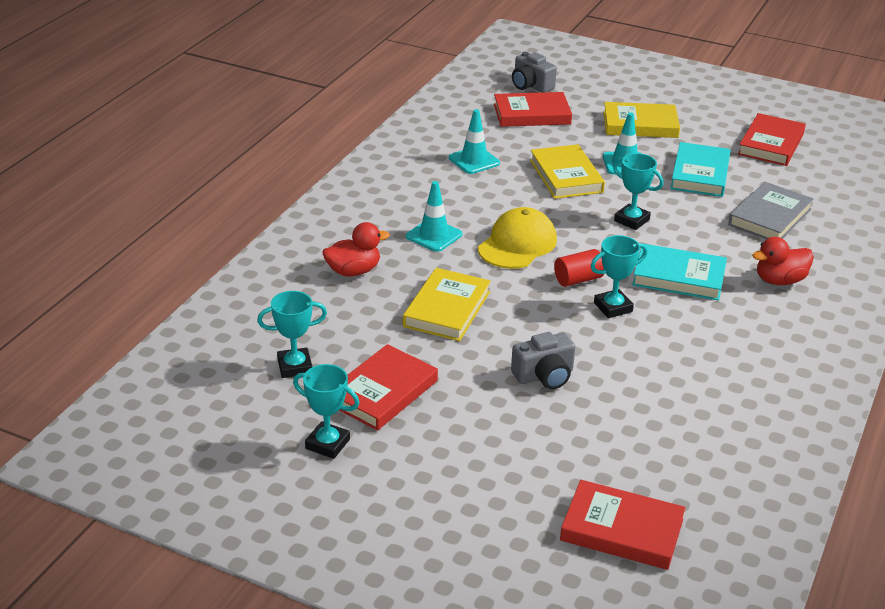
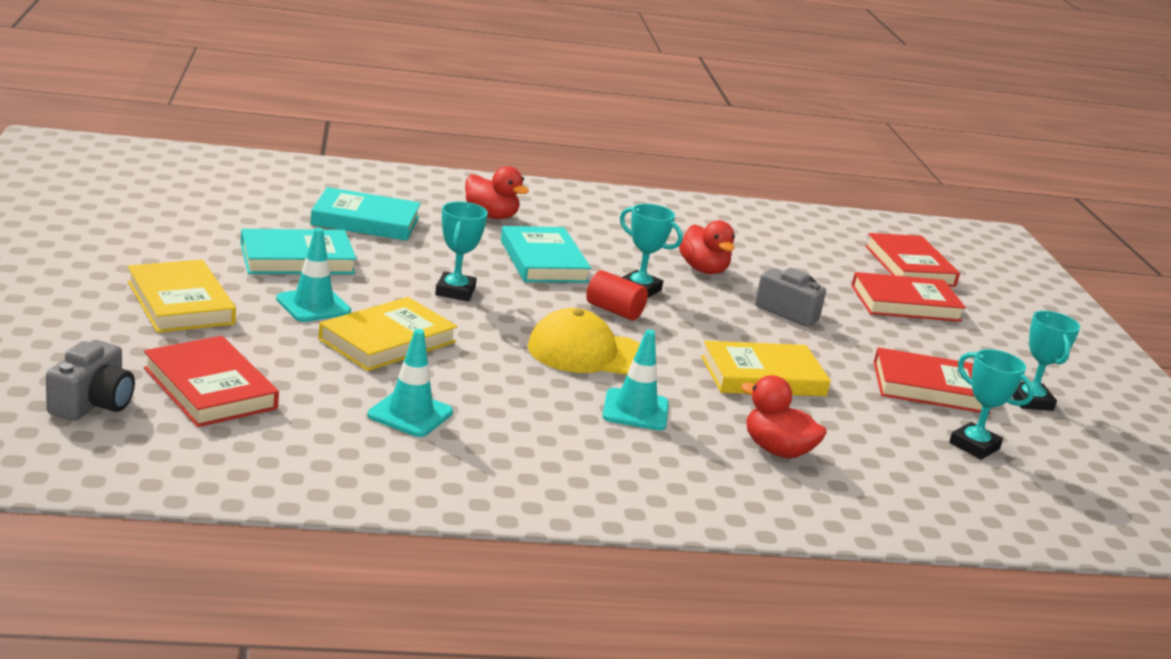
camera: 125 degrees left, 10 degrees down
grey book [728,182,814,239] -> turquoise book [310,187,421,241]
red book [738,113,806,166] -> red book moved to [851,272,966,322]
none -> red duck [679,220,735,274]

